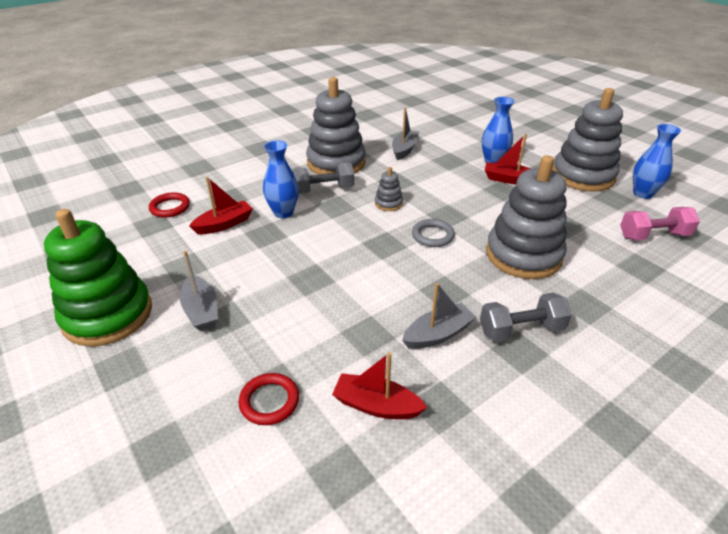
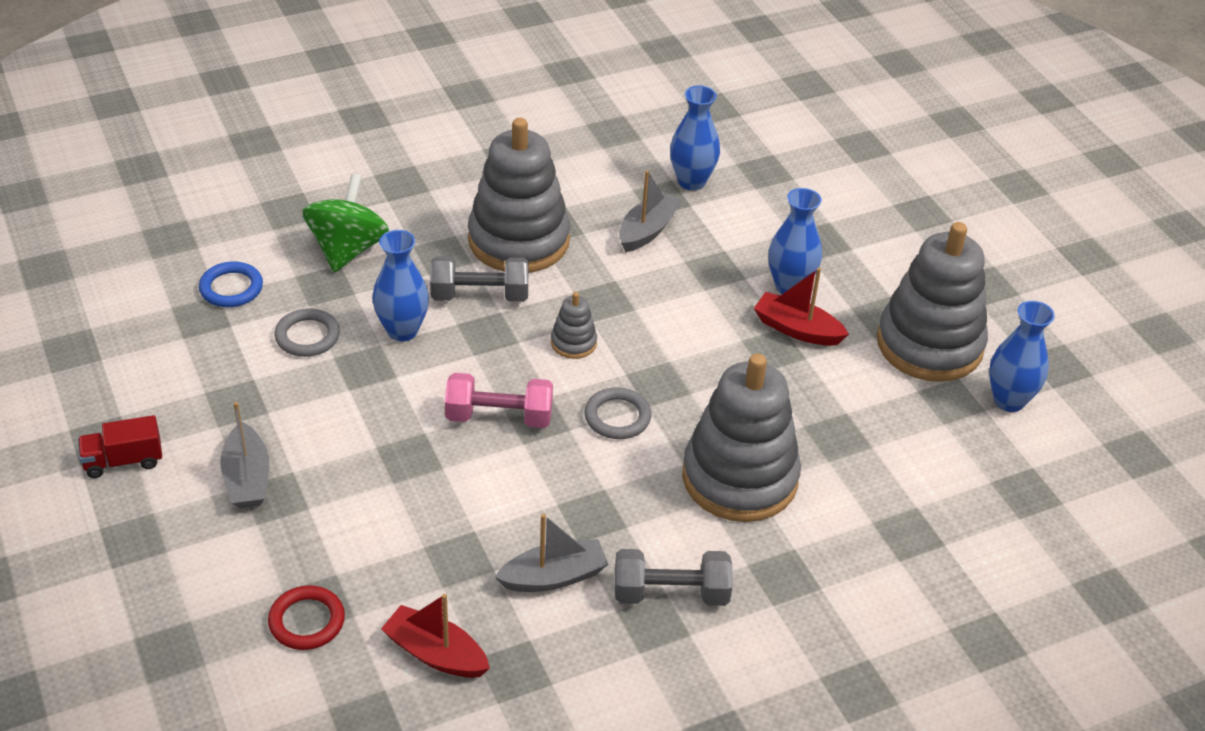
camera: 10 degrees right, 5 degrees up
green stacking toy [44,209,152,347] -> red truck [78,415,162,478]
red ring [149,192,190,218] -> blue ring [199,261,263,307]
red boat [189,177,253,234] -> grey ring [275,308,340,357]
pink dumbbell [620,207,700,240] -> pink dumbbell moved to [445,373,553,428]
none -> green spinning top [302,174,389,272]
none -> blue vase [670,85,720,191]

